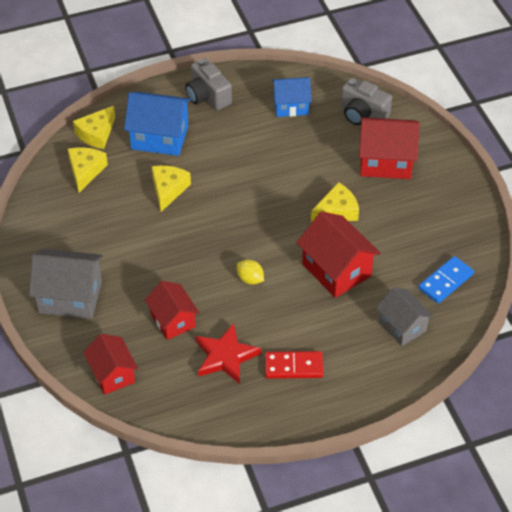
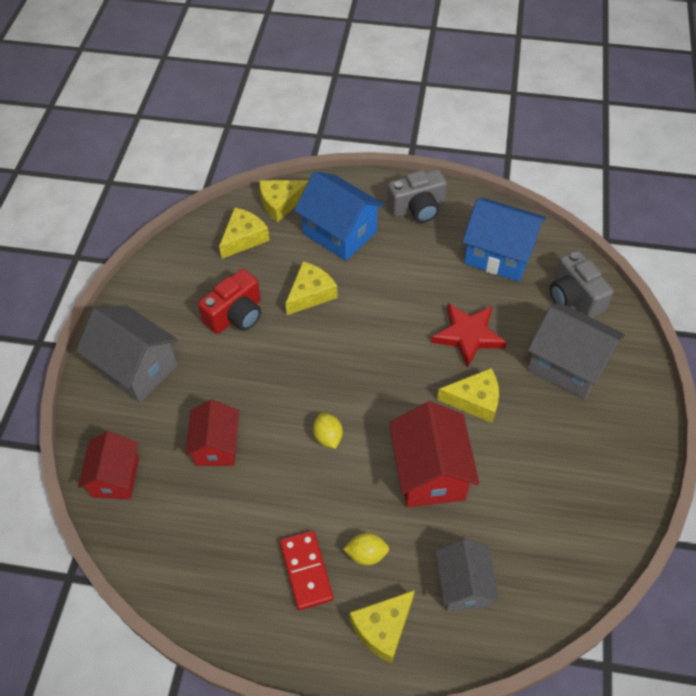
camera: 30 degrees right, 5 degrees up
grey camera [185,58,232,110] -> grey camera turned 105 degrees counterclockwise [387,169,447,223]
red star [195,323,261,384] -> red star moved to [431,303,507,368]
red domino [265,351,323,379] -> red domino turned 45 degrees clockwise [280,531,333,610]
blue house [272,77,312,117] -> blue house [462,198,546,282], size x1.50
red house [359,117,420,179] -> grey house [527,302,625,400]
blue domino [419,256,474,303] -> none
none -> red camera [198,269,261,334]
none -> yellow lemon [343,533,389,565]
none -> yellow cheese [350,590,415,663]

